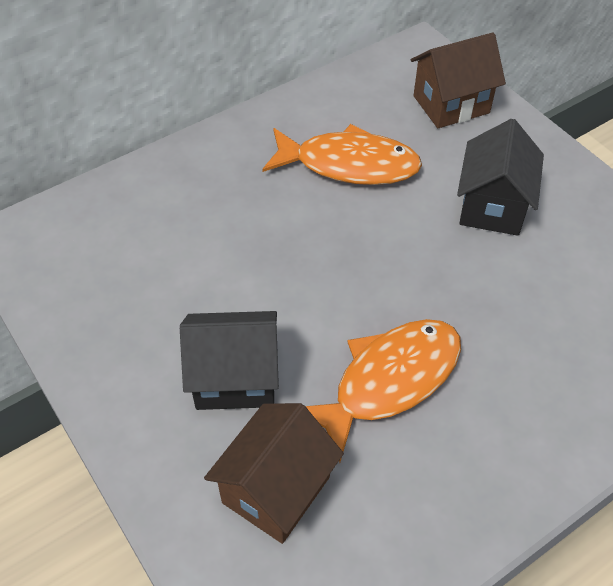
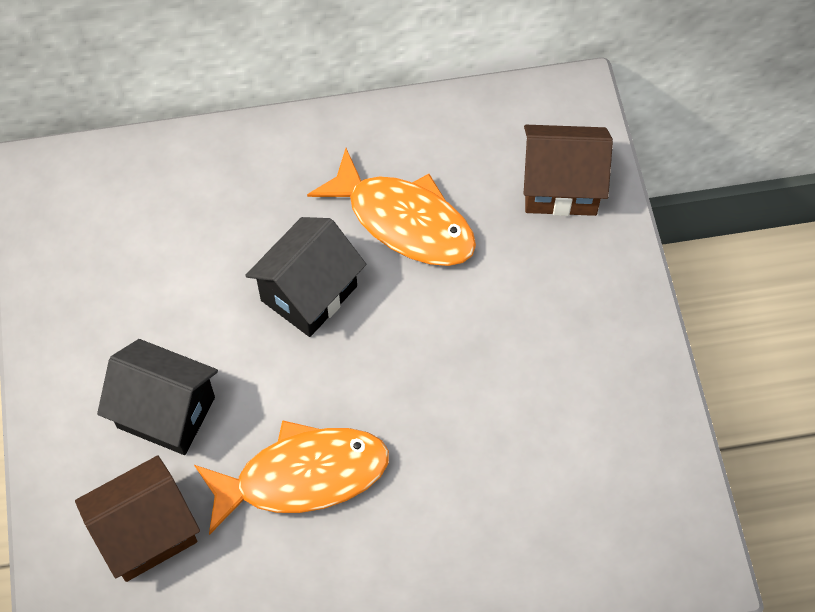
camera: 25 degrees right, 10 degrees up
black house [457,119,544,236] -> black house moved to [245,217,366,337]

